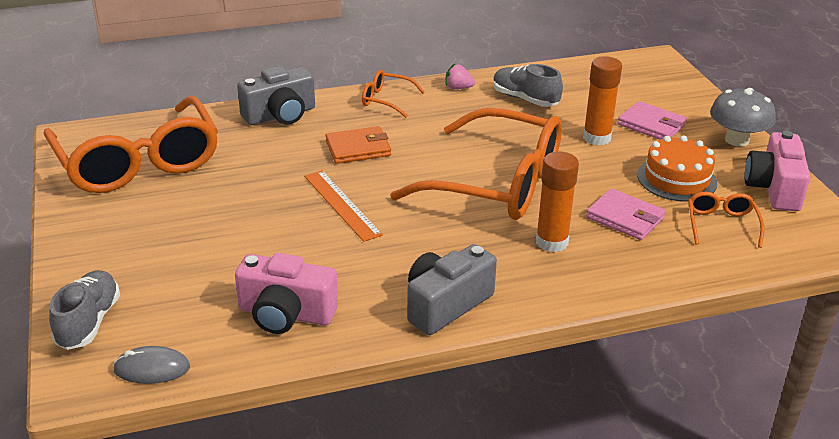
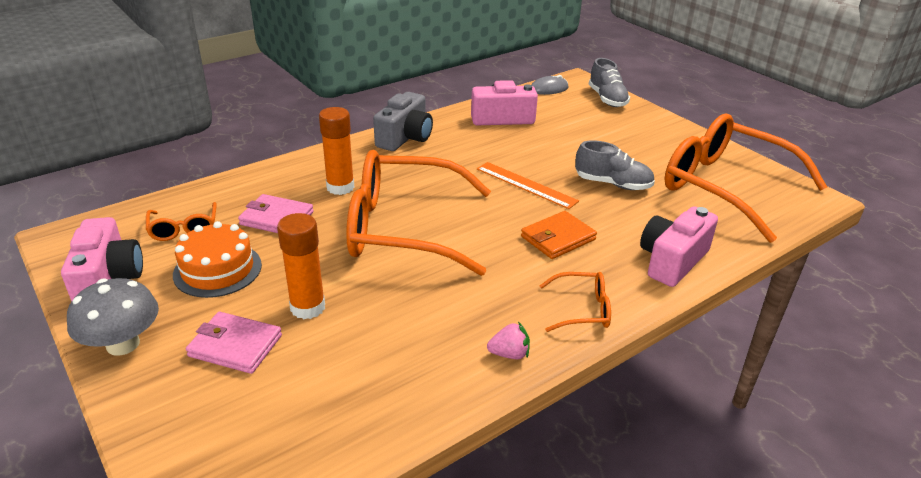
camera: 160 degrees right, 0 degrees up
grey camera [237,66,315,125] -> pink camera [640,206,718,287]
grey shoe [493,64,563,107] -> grey shoe moved to [575,140,655,190]

